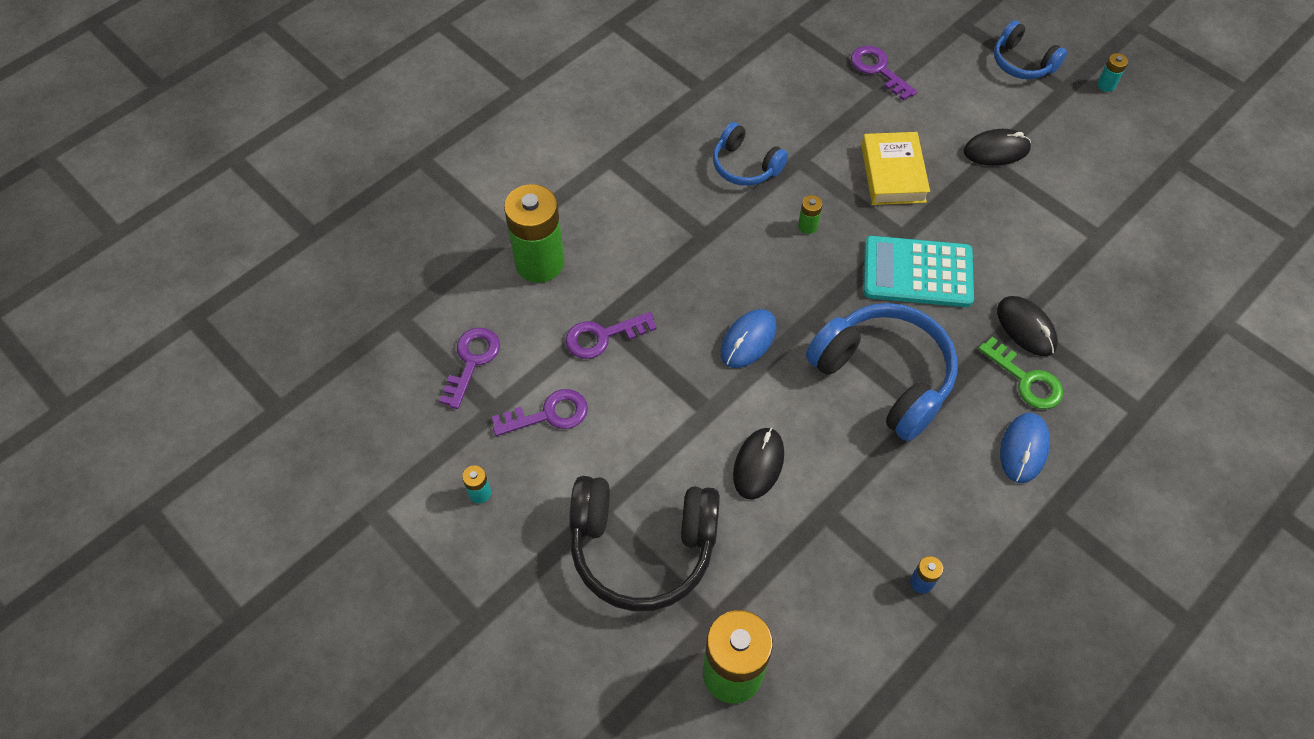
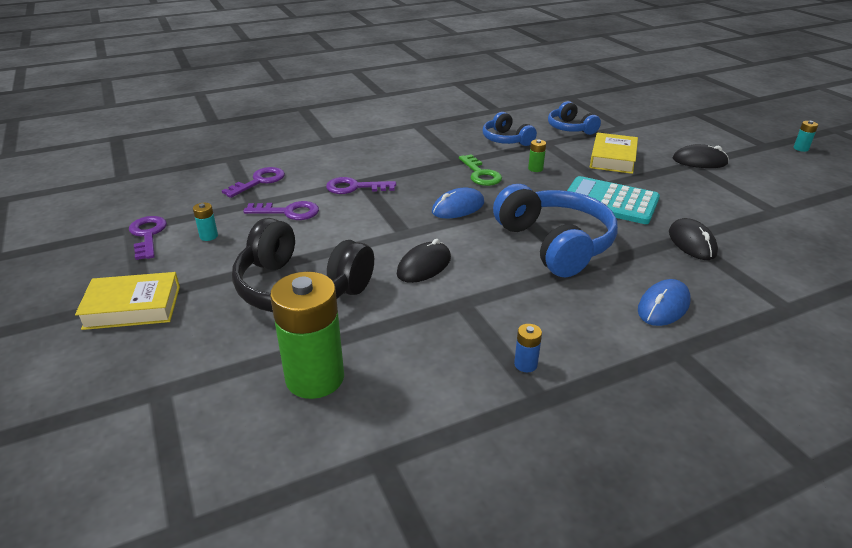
camera: 20 degrees right, 25 degrees down
green battery [504,184,564,283] -> none
purple key [851,46,917,101] -> purple key moved to [129,216,167,260]
green key [978,337,1063,409] -> green key moved to [459,154,502,186]
blue headphones [994,20,1067,79] -> blue headphones moved to [548,101,601,135]
none -> yellow book [75,272,180,330]

